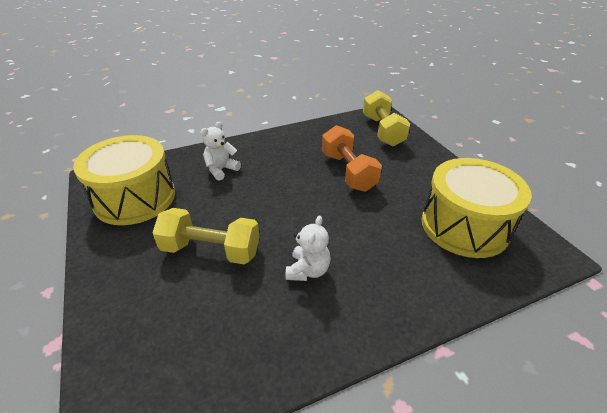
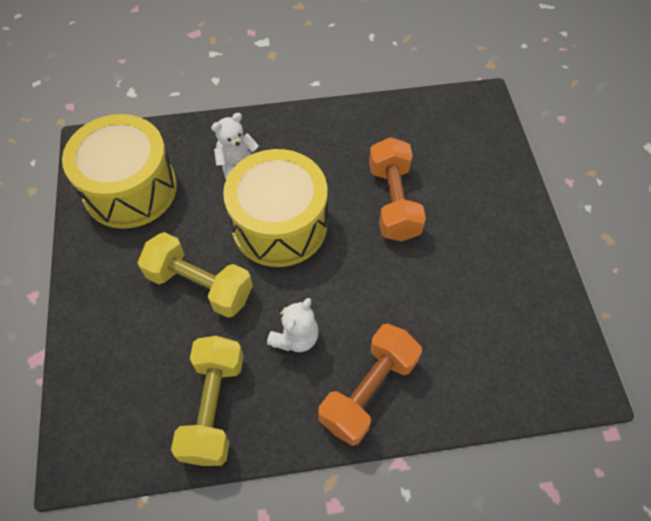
camera: 15 degrees right, 20 degrees up
yellow dumbbell [363,90,410,146] -> yellow dumbbell moved to [171,336,244,466]
yellow drum [422,158,532,258] -> yellow drum moved to [223,149,327,267]
none -> orange dumbbell [318,324,422,446]

